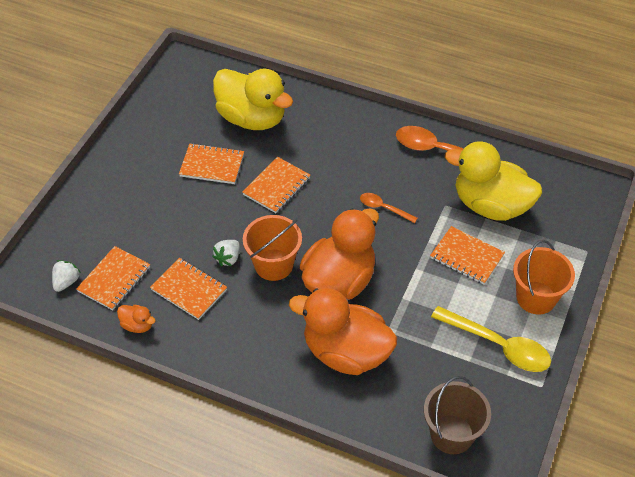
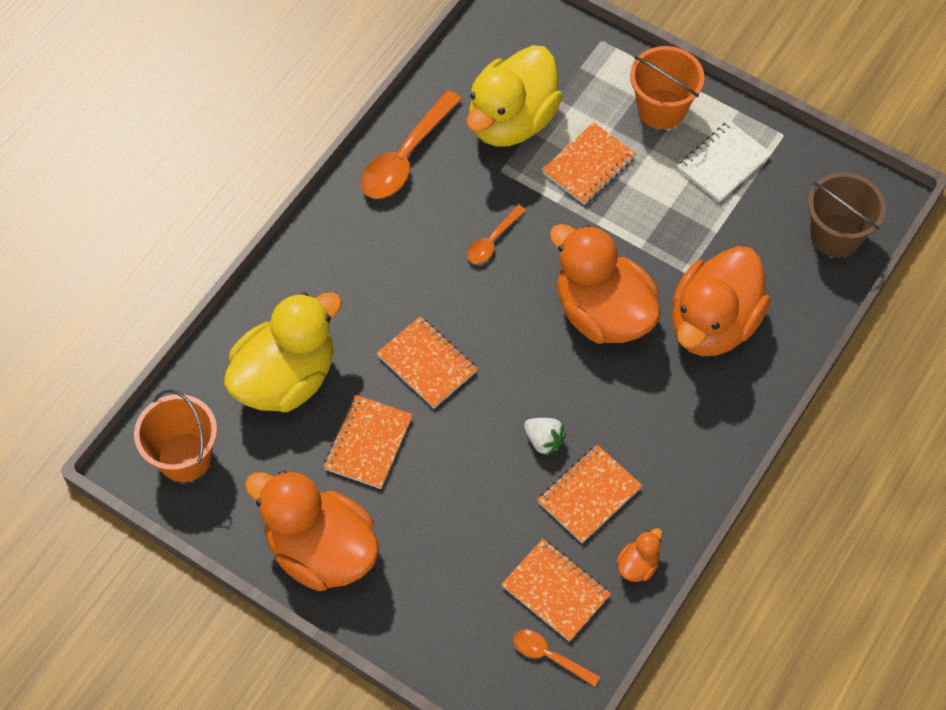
camera: 80 degrees left, 10 degrees up
white strawberry [52,260,81,292] -> orange spoon [513,629,600,687]
orange bucket [243,215,302,281] -> orange bucket moved to [134,389,217,482]
yellow spoon [431,306,551,372] -> white notebook [677,120,772,203]
none -> orange duck [245,470,379,591]

